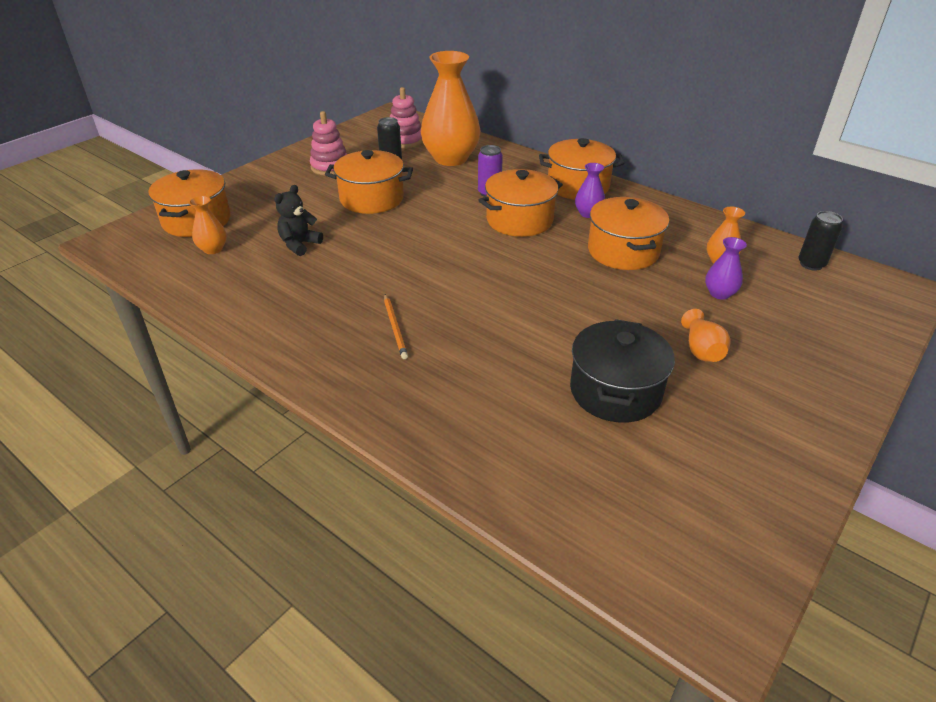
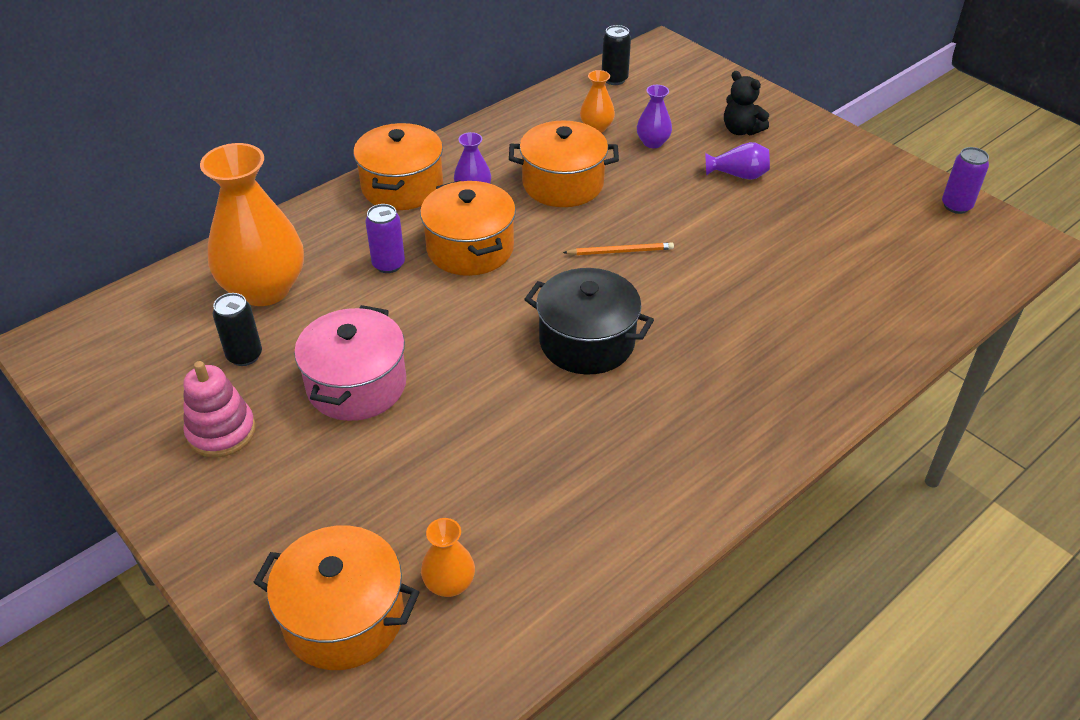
camera: 80 degrees left, 5 degrees up
black teddy bear [274,185,323,256] -> black teddy bear moved to [724,71,769,136]
orange pot [325,150,413,214] -> pink pot [294,305,406,421]
orange pencil [384,294,408,359] -> orange pencil moved to [563,242,674,255]
pink stacking toy [390,87,423,148] -> none
black pot [570,319,675,423] -> black pot moved to [524,268,654,374]
orange vase [681,309,731,362] -> purple vase [705,142,770,180]
none -> purple can [942,147,989,214]

